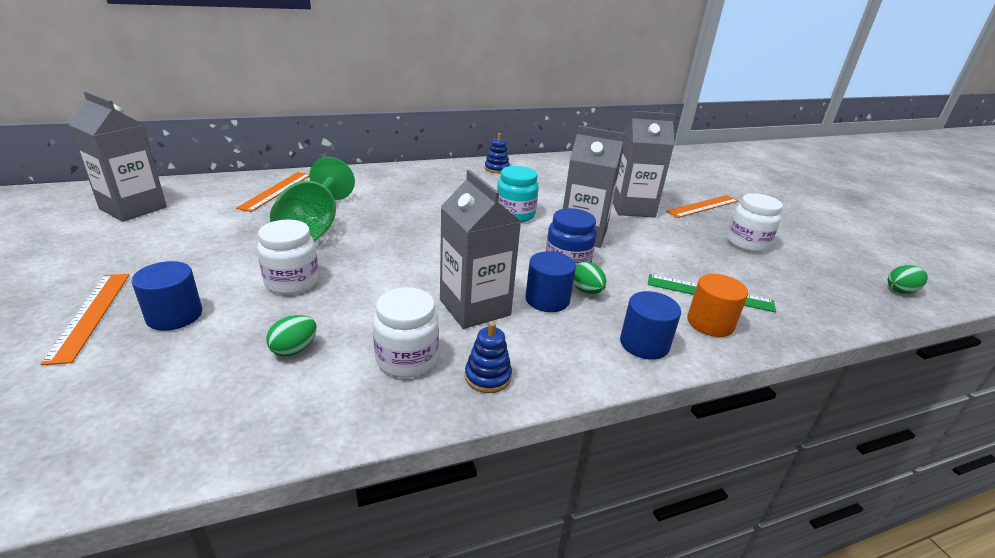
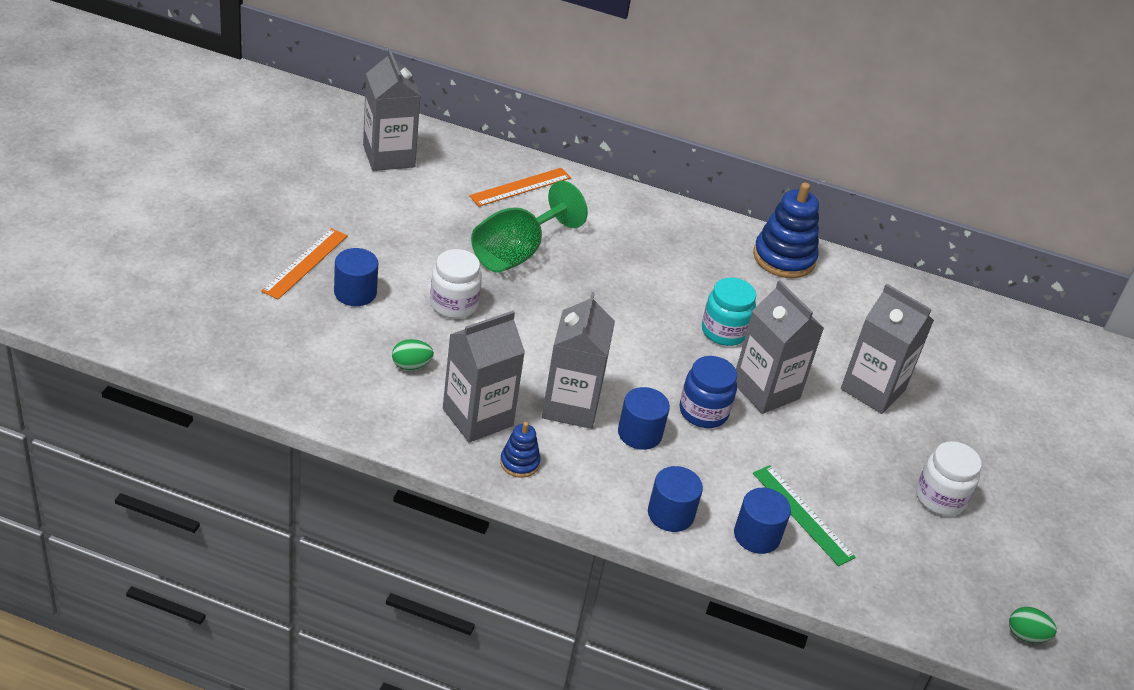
camera: 35 degrees right, 10 degrees up
white jar [373,287,439,378] -> grey carton [443,311,525,443]
blue stacking toy [485,133,510,173] -> blue stacking toy [753,183,819,278], size x1.91
green egg [573,262,607,294] -> none
orange ruler [666,195,739,218] -> none
orange cylinder [687,274,748,337] -> blue cylinder [734,488,791,554]

